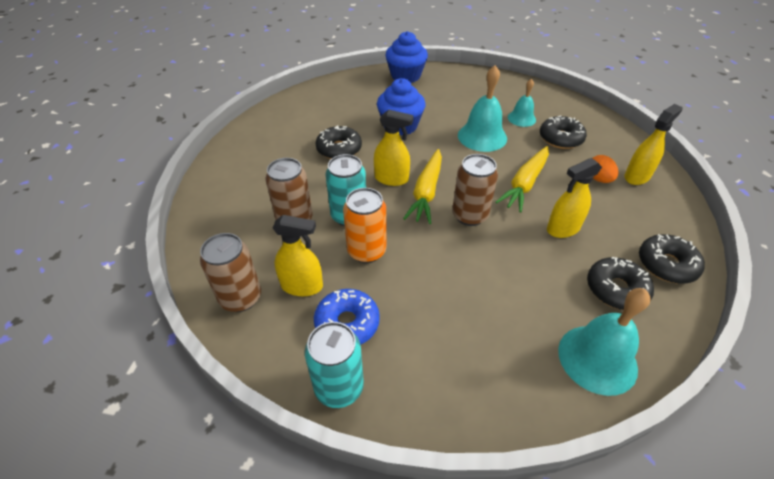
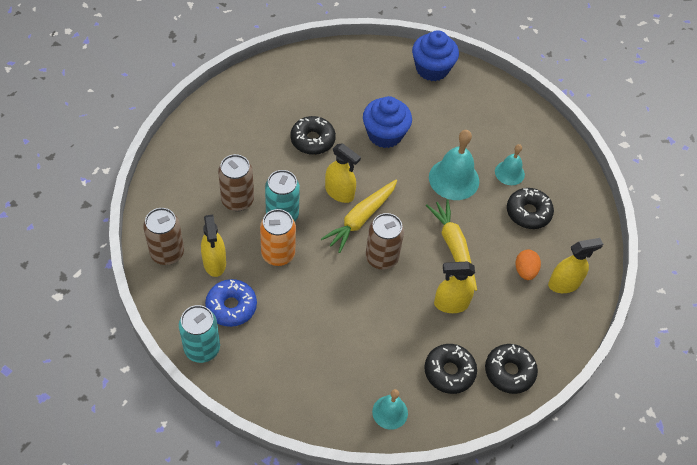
camera: 20 degrees right, 10 degrees up
yellow spray bottle [273,215,323,296] -> yellow spray bottle turned 45 degrees clockwise [201,215,226,277]
yellow carrot [496,146,549,212] -> yellow carrot turned 105 degrees clockwise [426,199,477,291]
turquoise bell [558,288,651,396] -> turquoise bell [372,389,408,430], size x0.60

